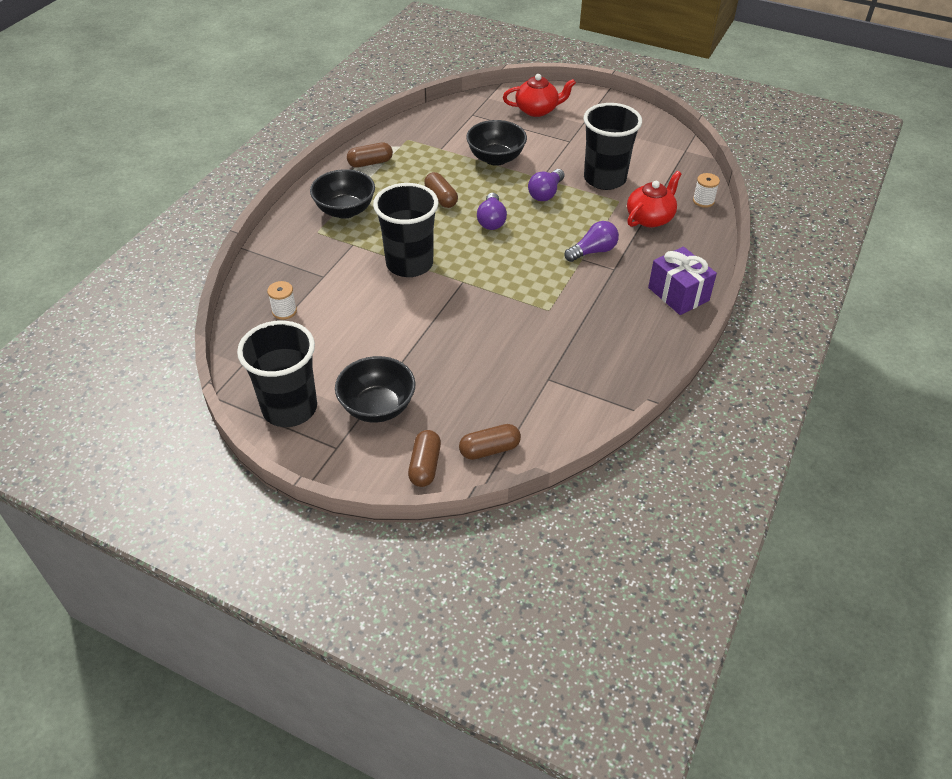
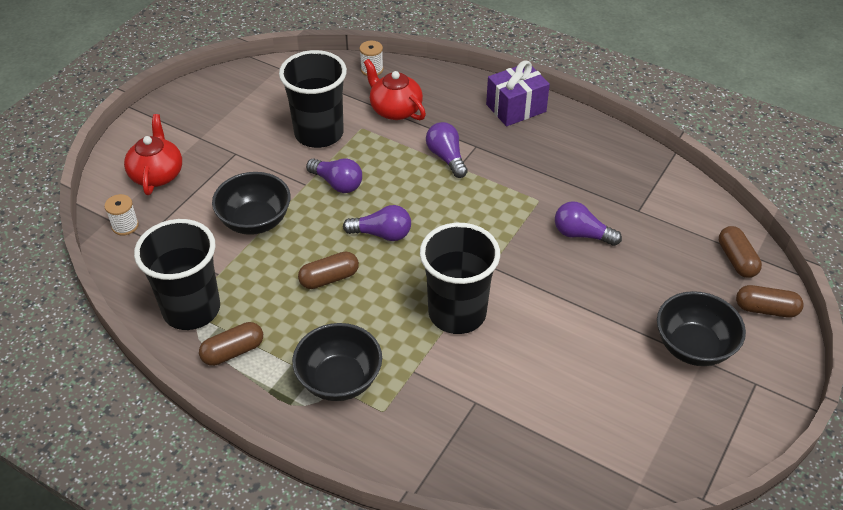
camera: 85 degrees left, 0 degrees up
black cup [237,320,317,427] -> black cup moved to [134,219,220,330]
white spool [267,281,297,320] -> white spool moved to [104,194,139,235]
brown capsule [347,142,393,168] -> brown capsule turned 75 degrees clockwise [199,322,263,366]
none -> purple light bulb [555,201,622,246]

